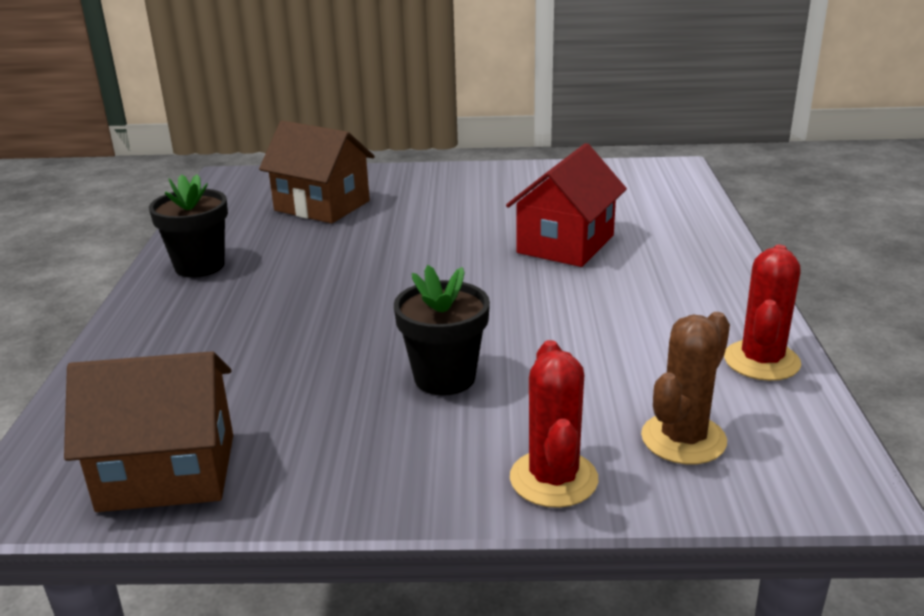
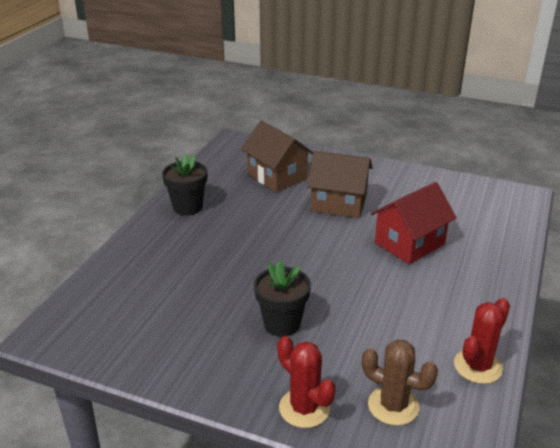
camera: 20 degrees right, 5 degrees up
brown house [64,351,233,512] -> brown house moved to [307,151,373,218]
red cactus [510,340,598,508] -> red cactus turned 60 degrees counterclockwise [277,336,336,428]
brown cactus [641,312,730,464] -> brown cactus turned 60 degrees clockwise [362,339,438,426]

